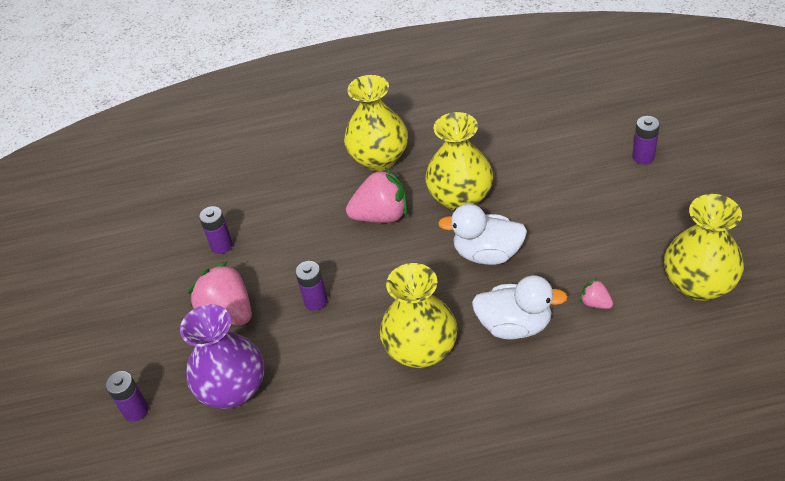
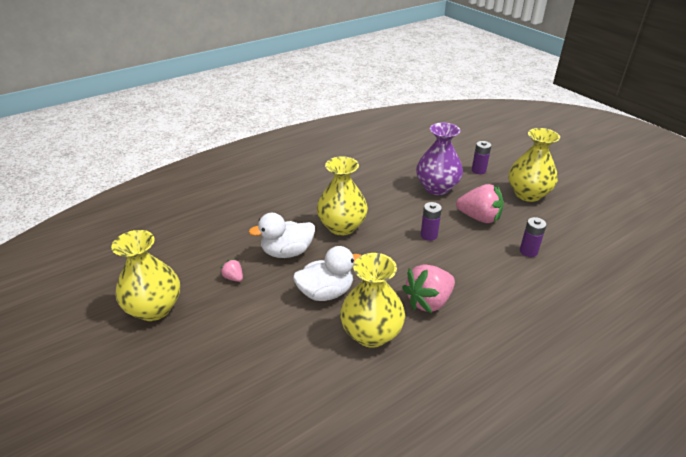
camera: 150 degrees right, 10 degrees down
yellow vase [344,75,408,171] -> yellow vase moved to [509,128,560,202]
pink strawberry [580,278,613,309] -> pink strawberry turned 150 degrees counterclockwise [220,259,243,282]
purple battery [632,116,660,165] -> none

